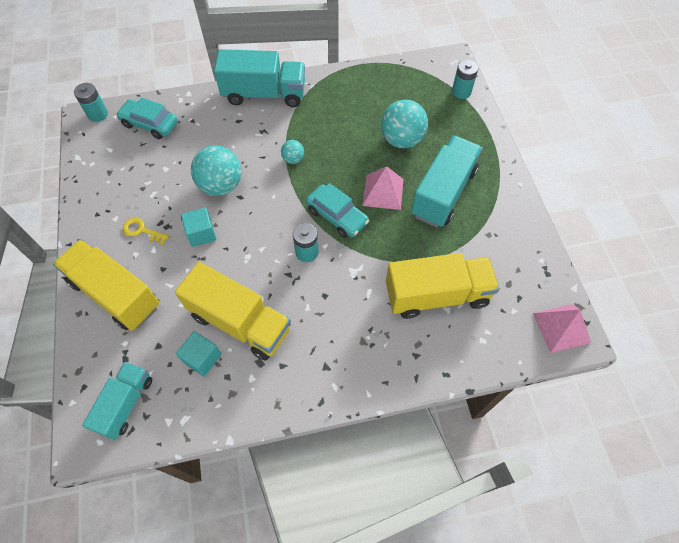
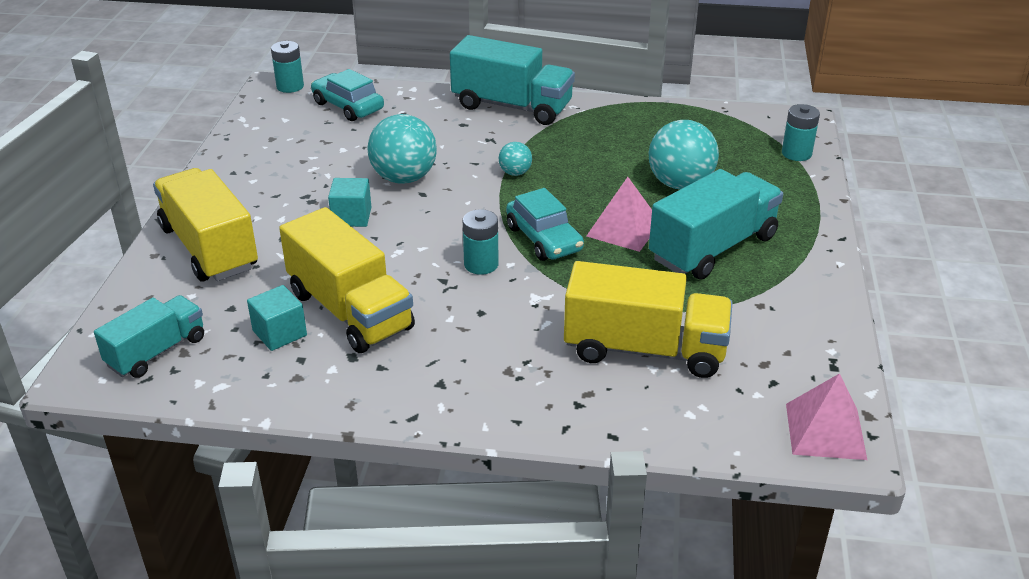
camera: 20 degrees right, 25 degrees down
yellow key [123,218,169,245] -> none

